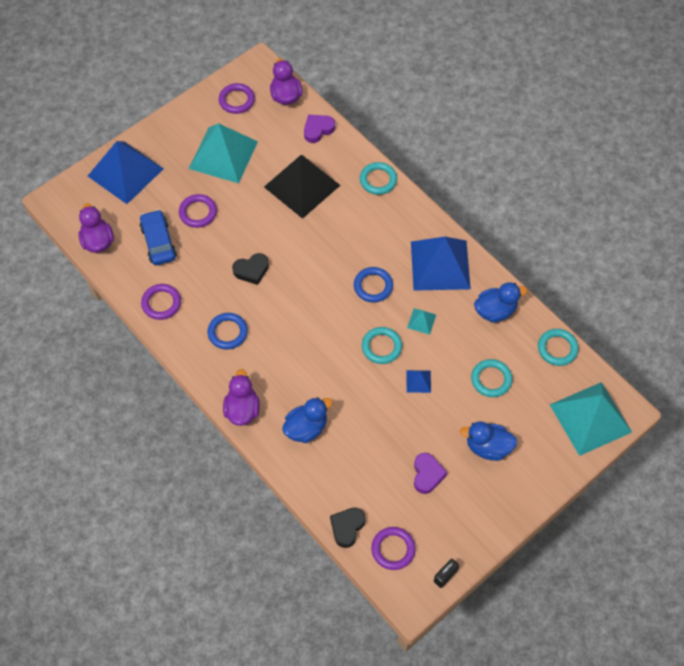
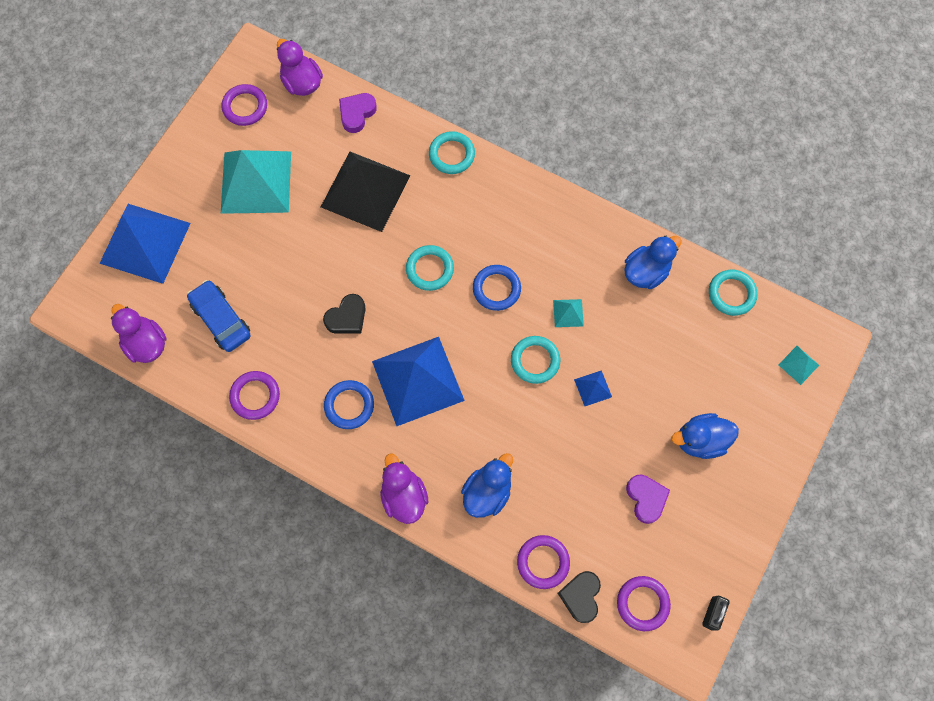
camera: 20 degrees left, 10 degrees up
purple ring [179,194,217,228] -> purple ring moved to [517,535,570,589]
blue pyramid [411,237,471,291] -> blue pyramid moved to [372,337,465,426]
turquoise ring [471,359,512,397] -> turquoise ring moved to [406,245,454,291]
turquoise pyramid [550,382,632,456] -> turquoise pyramid [779,346,819,385], size x0.41

